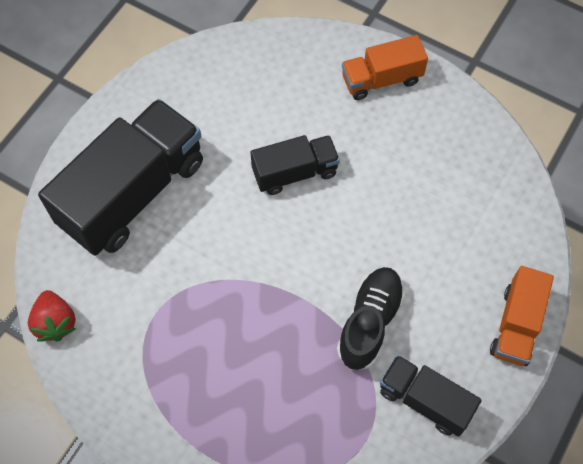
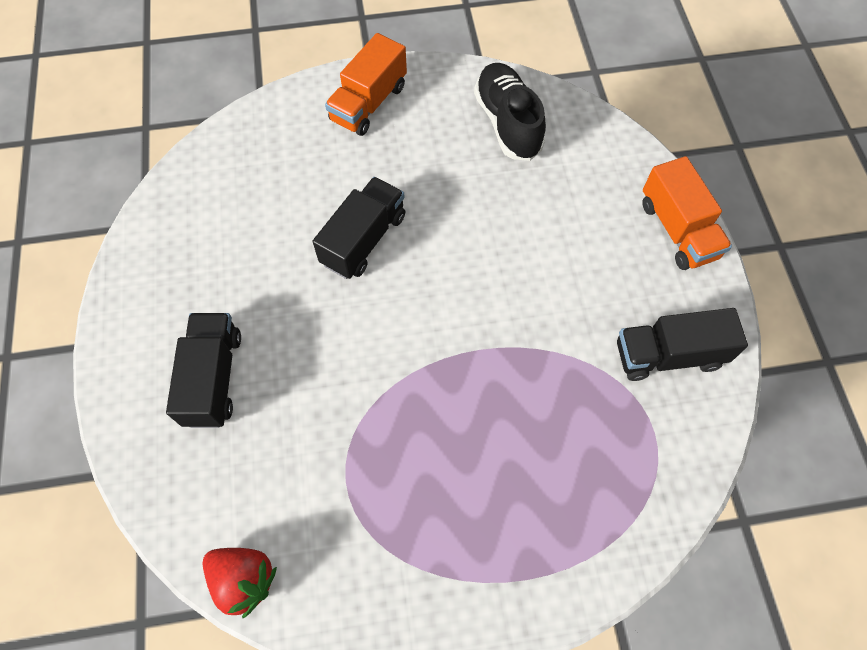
camera: 40 degrees left, 0 degrees up
black truck [38,99,203,256] -> black truck [166,313,241,428], size x0.53
black shoe [337,267,405,370] -> black shoe moved to [474,63,546,161]

